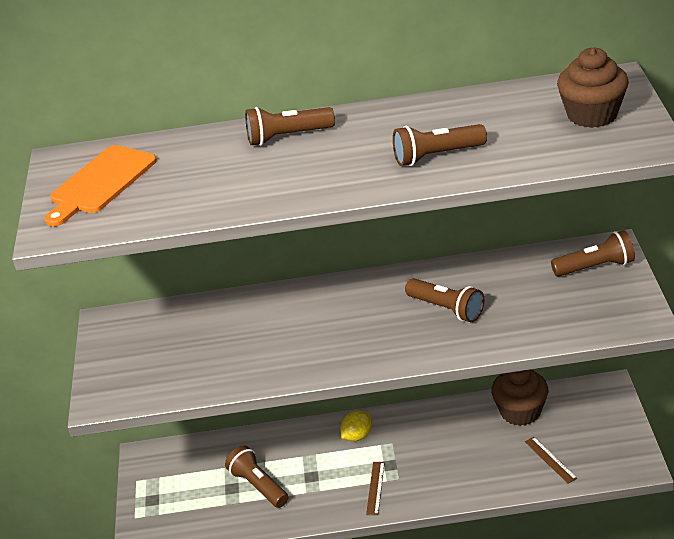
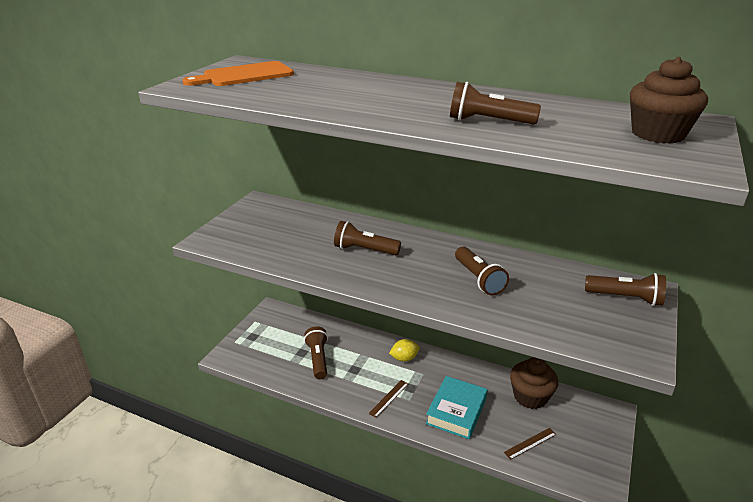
camera: 25 degrees right, 5 degrees down
brown flashlight [245,107,335,146] -> brown flashlight moved to [334,221,401,255]
brown ruler [525,437,577,484] -> brown ruler turned 60 degrees clockwise [504,428,556,460]
none -> turquoise book [426,376,487,439]

